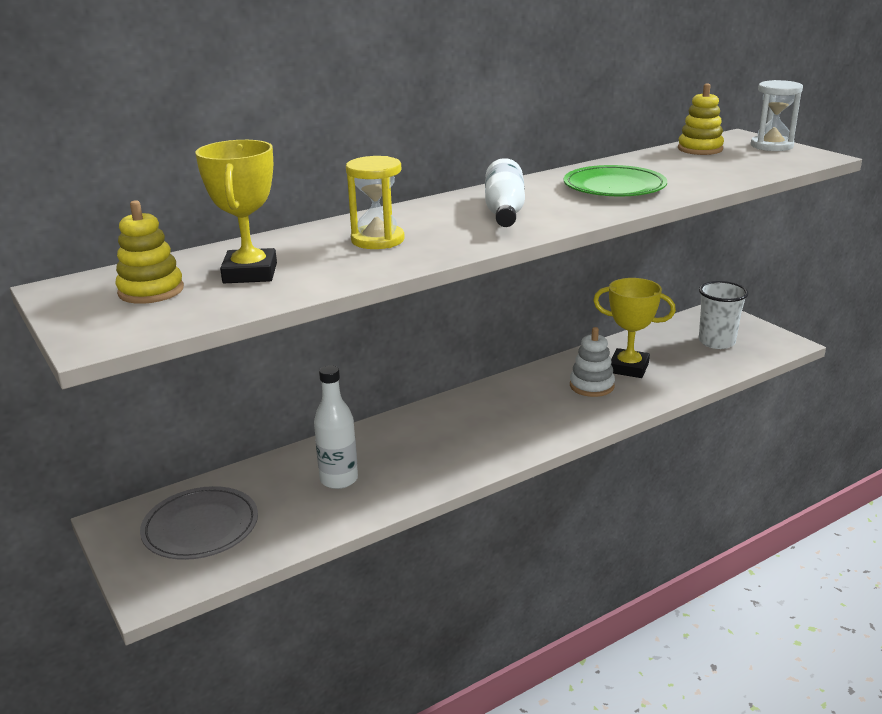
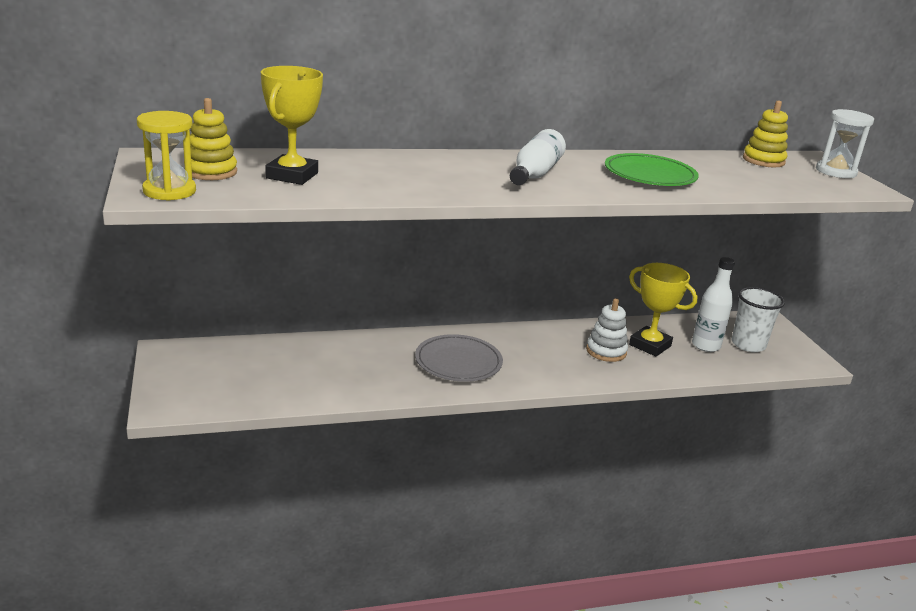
camera: 15 degrees right, 0 degrees up
grey plate [140,486,258,560] -> grey plate moved to [415,334,503,382]
white bottle [314,365,358,489] -> white bottle moved to [692,257,735,352]
yellow hourglass [346,156,405,249] -> yellow hourglass moved to [137,111,196,201]

